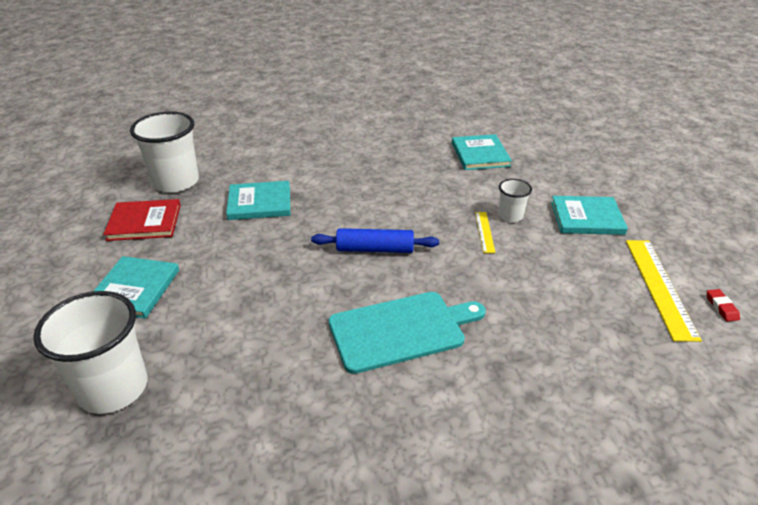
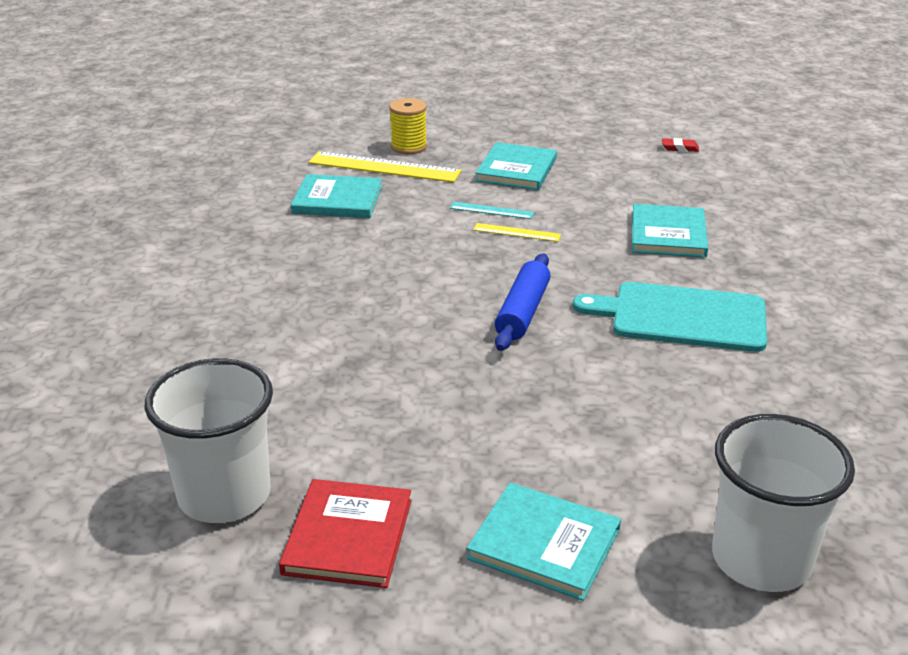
camera: 75 degrees left, 5 degrees down
turquoise book [226,181,290,220] -> turquoise book moved to [632,204,708,258]
turquoise cutting board [328,292,486,374] -> turquoise cutting board turned 75 degrees counterclockwise [573,282,767,352]
white cup [498,179,532,222] -> turquoise ruler [450,202,534,219]
yellow ruler [626,240,702,342] -> yellow ruler moved to [309,151,461,183]
none -> yellow spool [390,98,427,154]

